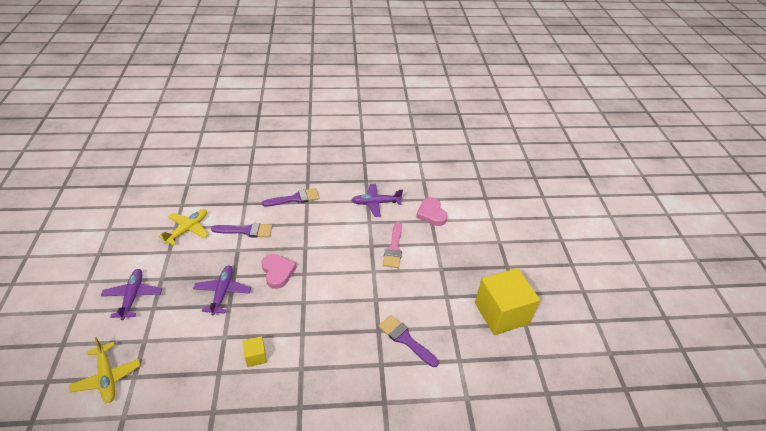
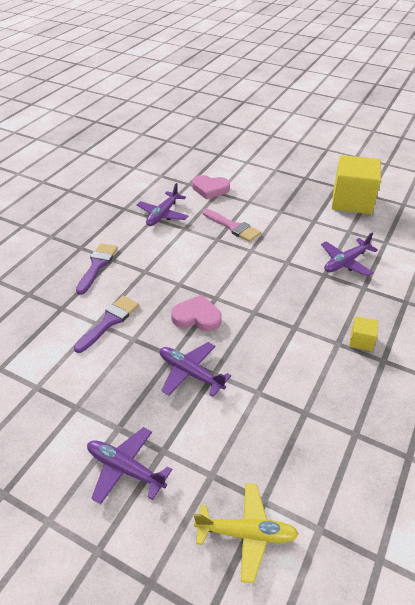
camera: 55 degrees left, 0 degrees up
yellow plane [159,209,208,246] -> none
yellow cube [242,336,267,367] -> yellow cube moved to [349,316,378,351]
purple brush [379,315,439,367] -> purple plane [321,233,378,276]

